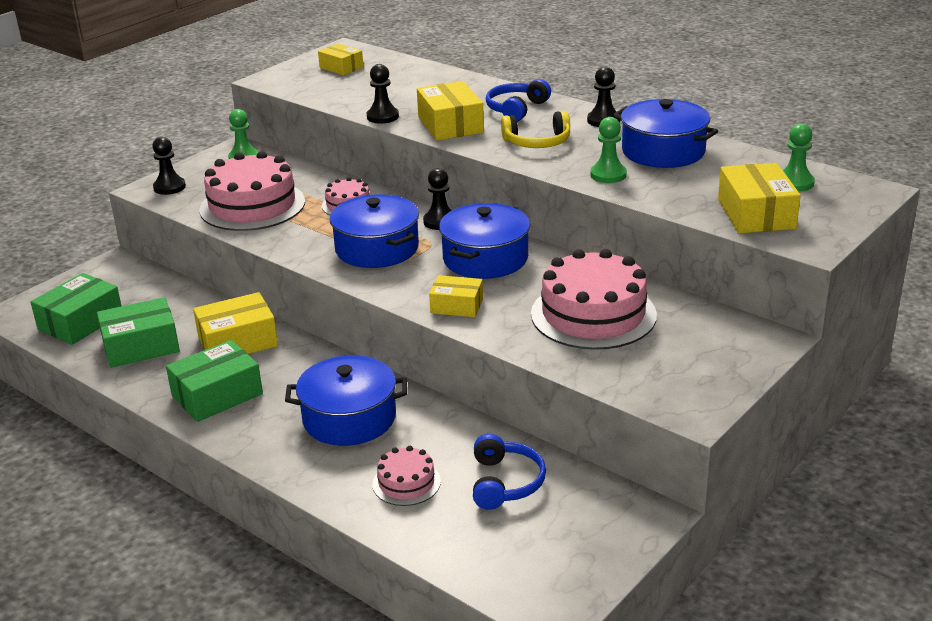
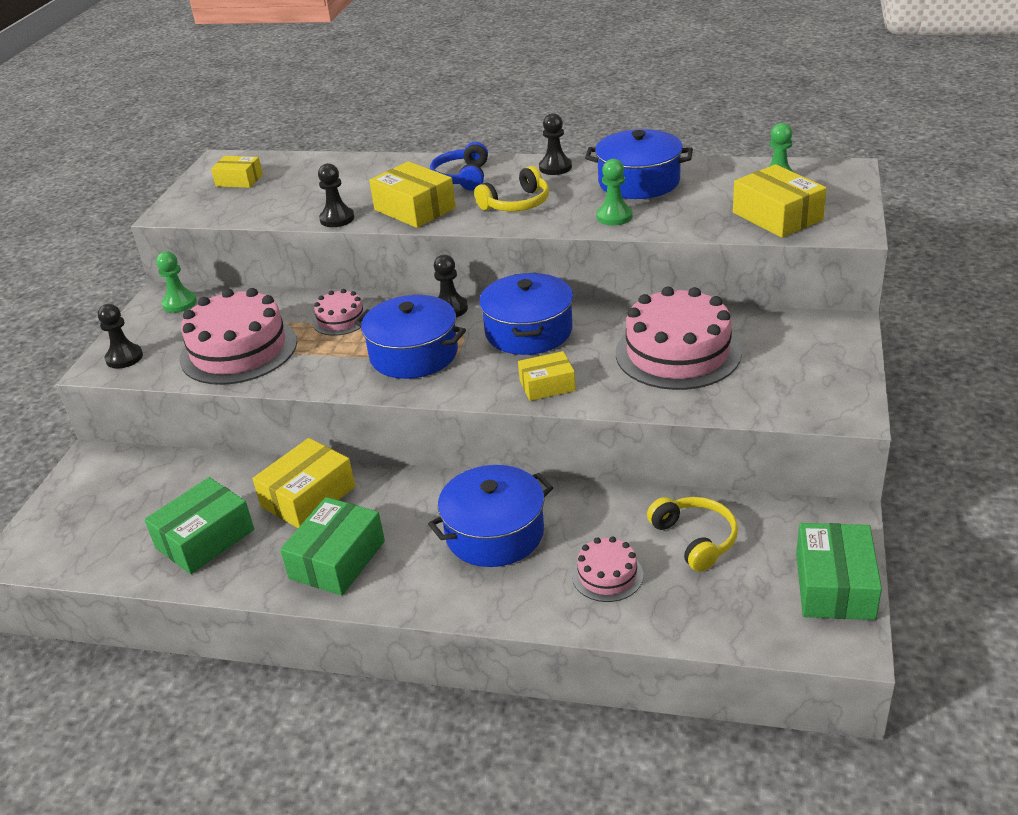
camera: 25 degrees left, 5 degrees up
green box [31,273,122,345] -> green box moved to [796,523,882,620]
blue headphones [473,434,546,510] -> yellow headphones [647,497,738,572]

